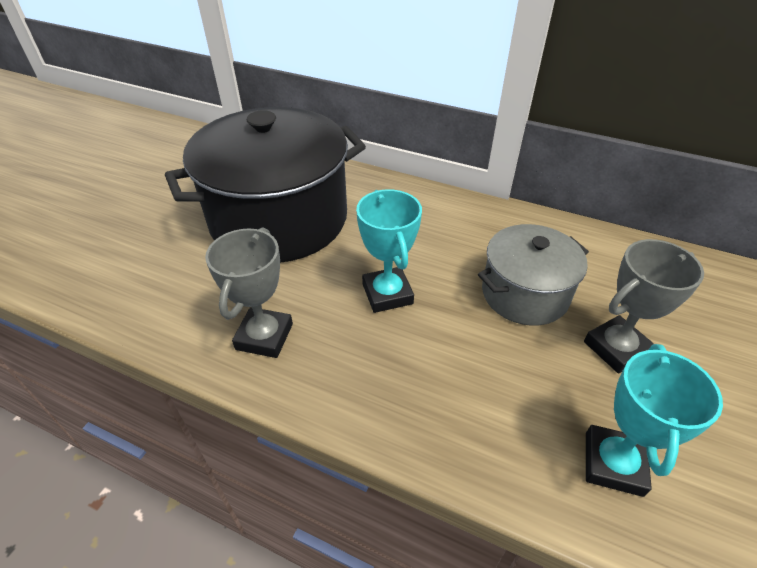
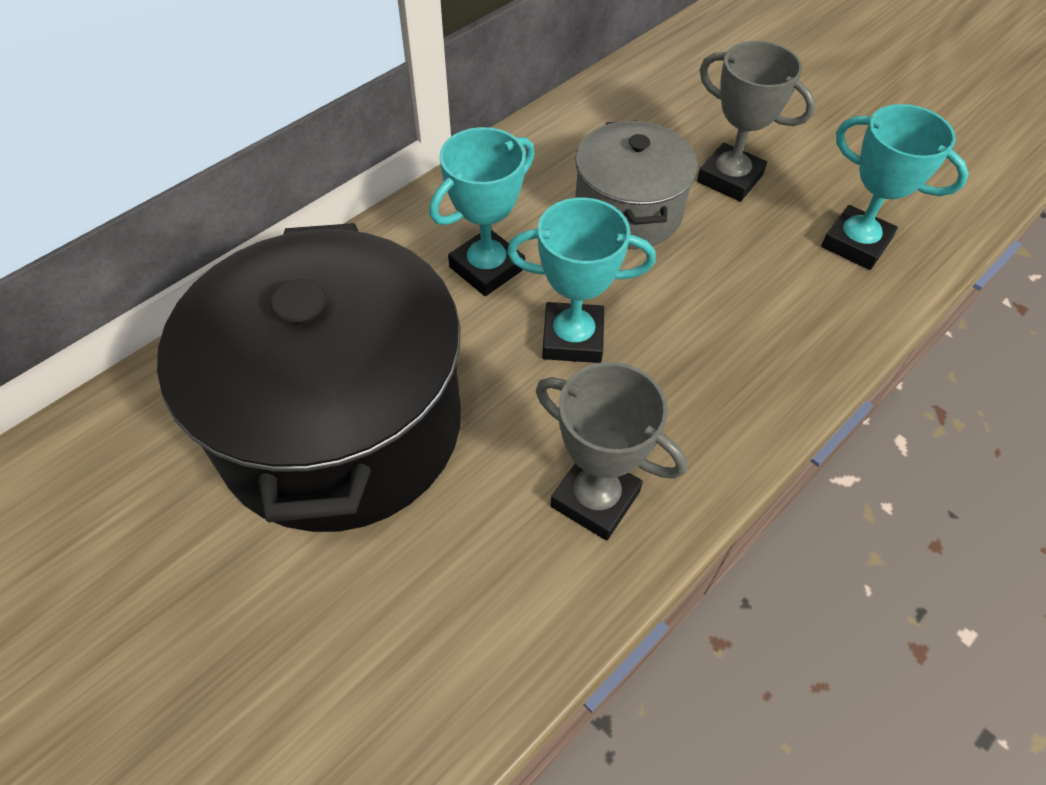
camera: 70 degrees left, 10 degrees up
grey trophy [584,239,704,374] -> grey trophy turned 45 degrees counterclockwise [697,41,815,202]
none -> turquoise trophy [429,127,535,296]

